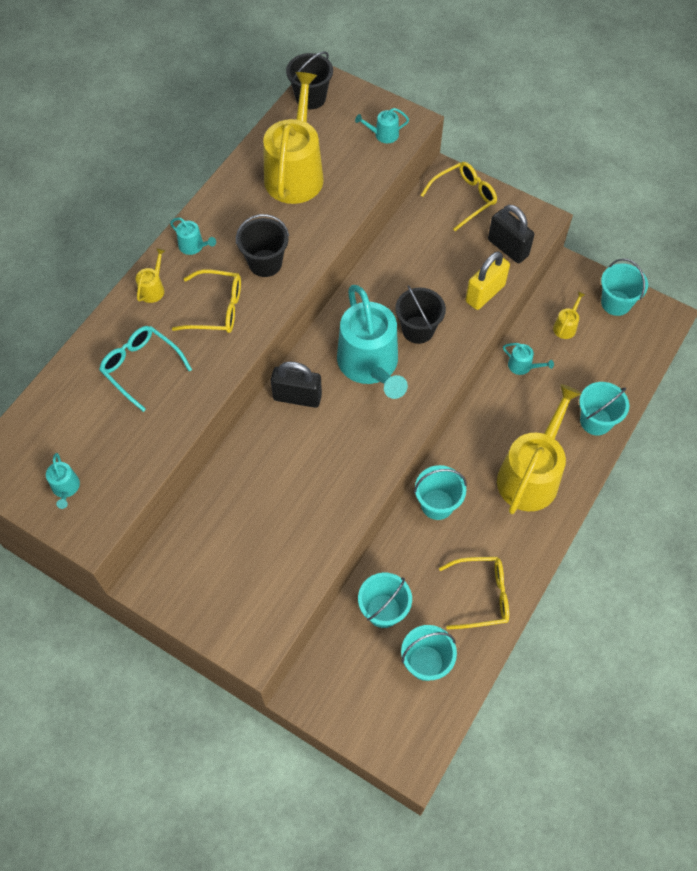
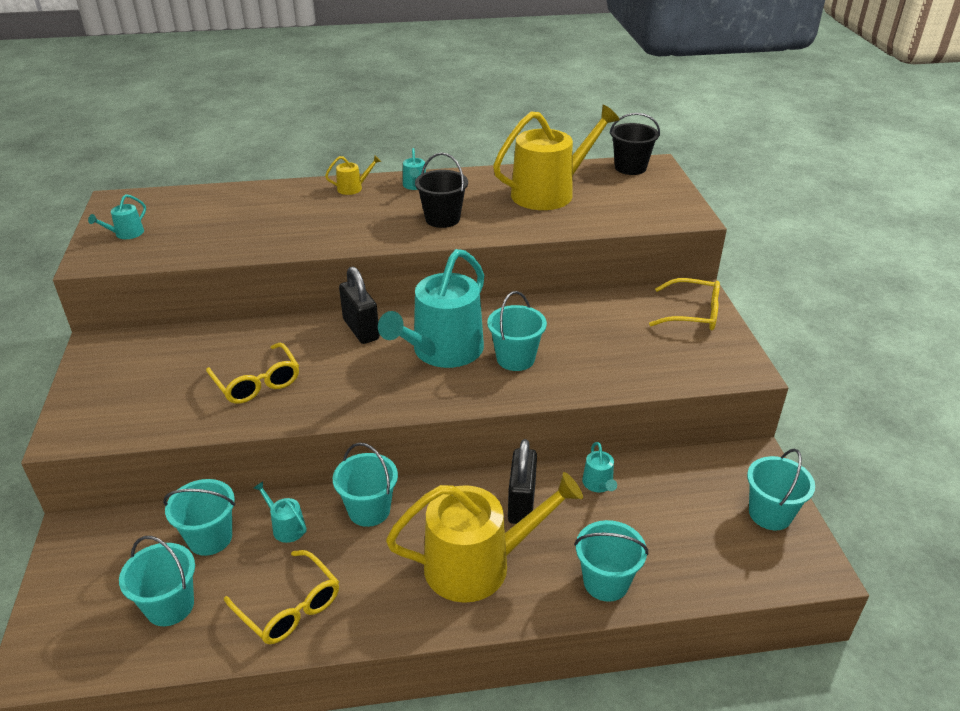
camera: 50 degrees right, 25 degrees down
turquoise glasses [99,326,192,412] -> none
yellow glasses [172,270,241,333] -> yellow glasses moved to [206,342,299,404]
turquoise watering can [355,108,409,143] -> turquoise watering can moved to [254,481,306,543]
black bucket [395,285,446,344] -> turquoise bucket [487,291,547,371]
yellow padlock [465,251,510,310] -> none
black padlock [488,205,534,263] -> black padlock moved to [508,439,537,524]
yellow watering can [553,291,585,339] -> none

